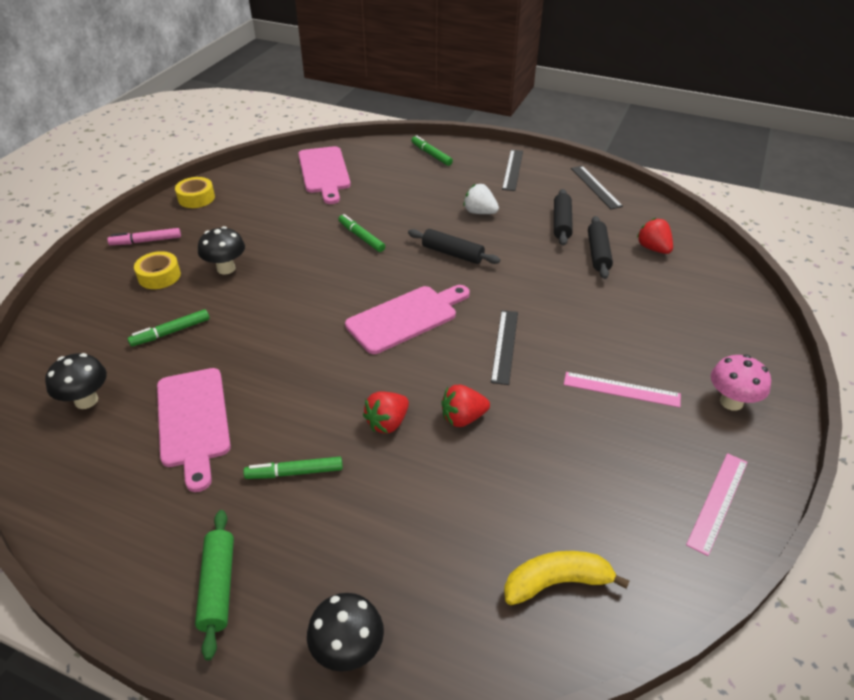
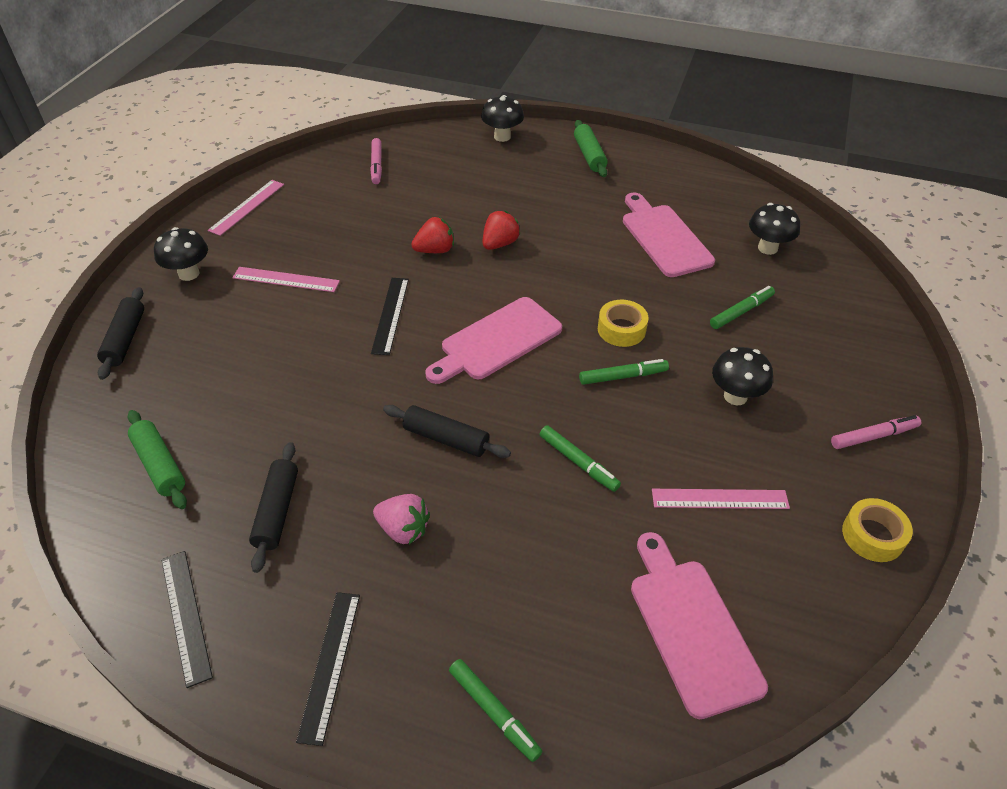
camera: 175 degrees right, 5 degrees up
yellow tape [134,251,181,289] -> yellow tape moved to [598,300,648,347]
green marker [243,456,343,479] -> green marker moved to [579,359,669,385]
white strawberry [463,184,499,214] -> pink strawberry [373,494,430,544]
yellow banana [504,551,630,605] -> pink marker [370,138,382,184]
black rolling pin [588,216,613,279] -> black rolling pin moved to [97,287,144,380]
red strawberry [637,218,673,254] -> green rolling pin [127,410,187,509]
pink mushroom [711,354,771,411] -> black mushroom [154,227,208,281]
none -> pink ruler [652,489,790,509]

